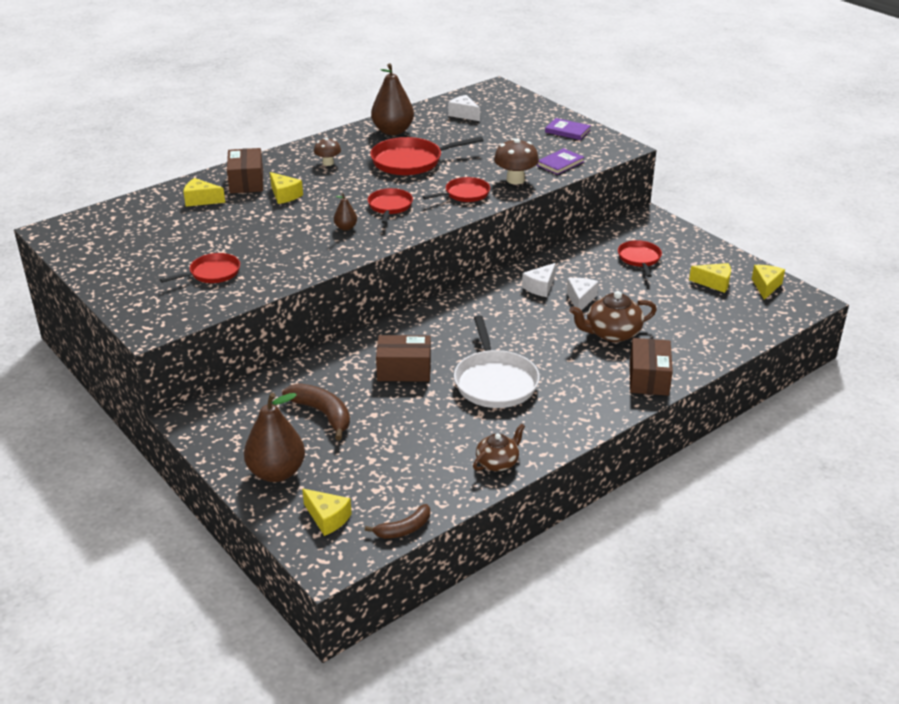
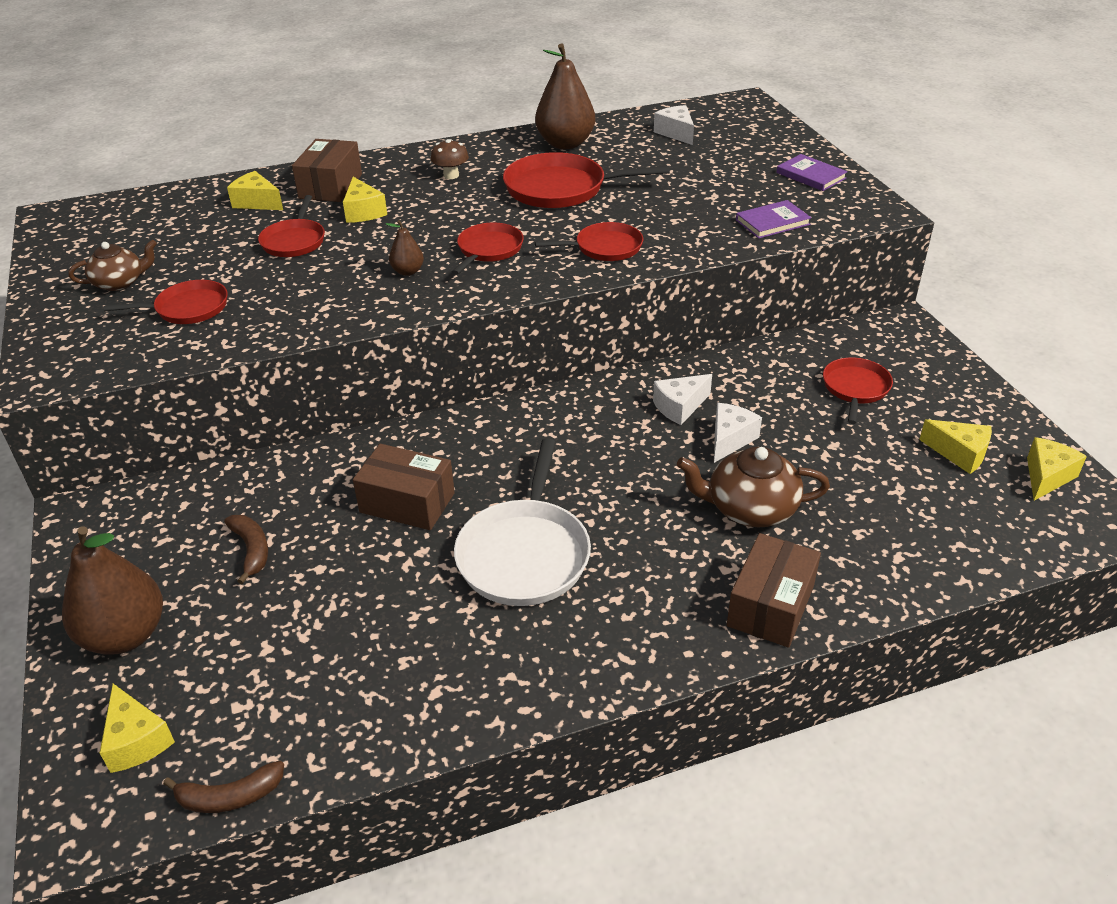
camera: 20 degrees right, 5 degrees up
brown banana [282,383,350,440] -> brown banana [224,515,268,584], size x0.64
brown teapot [473,423,525,471] -> brown teapot moved to [69,240,157,291]
brown mushroom [494,138,539,184] -> none
none -> red pan [258,195,325,257]

